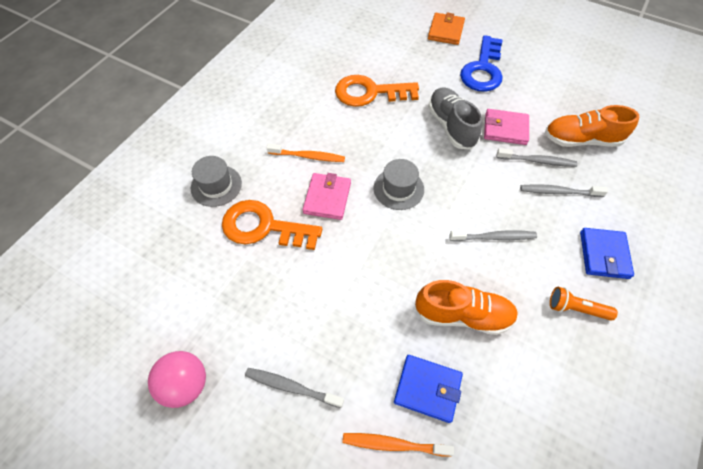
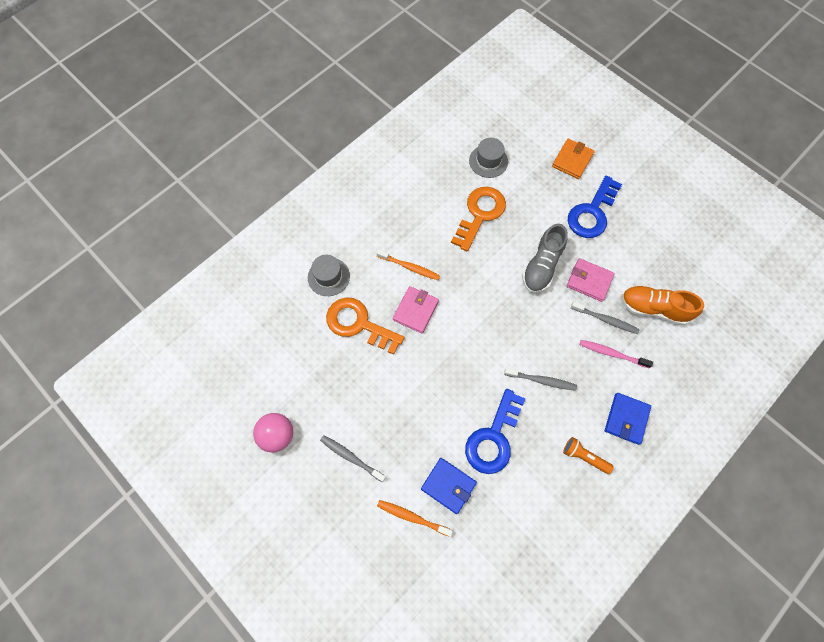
camera: 15 degrees right, 10 degrees up
orange key [335,75,419,107] -> orange key turned 105 degrees clockwise [451,187,506,251]
grey hat [373,159,424,210] -> grey hat moved to [469,138,508,178]
orange shoe [415,280,518,335] -> blue key [465,389,526,474]
grey shoe [428,87,482,150] -> grey shoe turned 150 degrees counterclockwise [522,224,568,293]
grey toothbrush [520,184,608,197] -> pink toothbrush [580,340,653,368]

